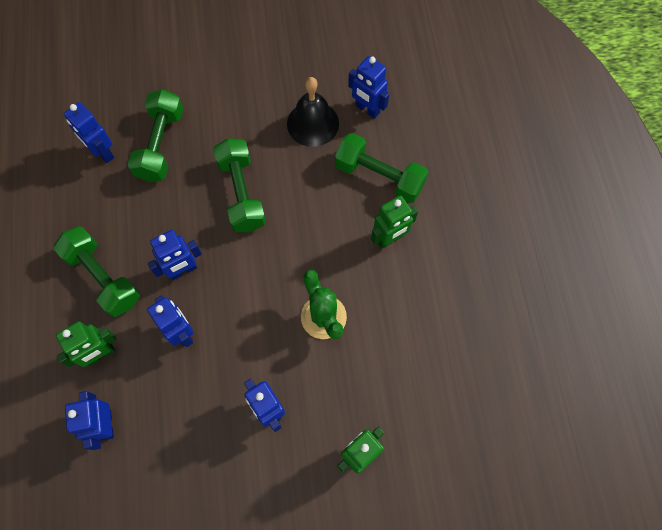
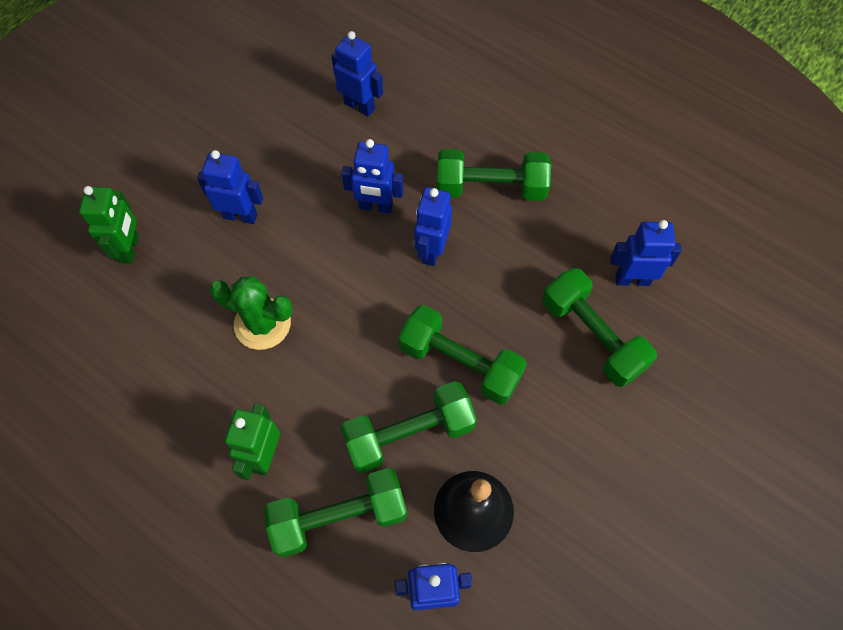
camera: 135 degrees right, 5 degrees down
green robot [56,321,117,367] -> none
none -> green dumbbell [340,381,477,473]

